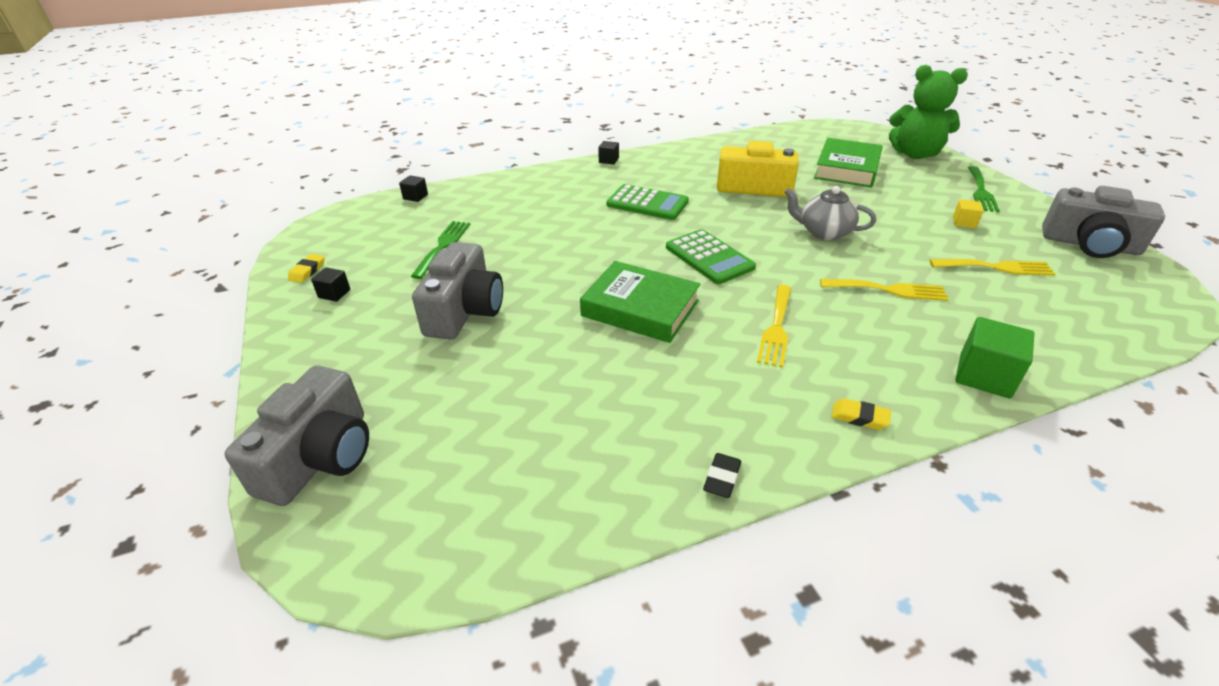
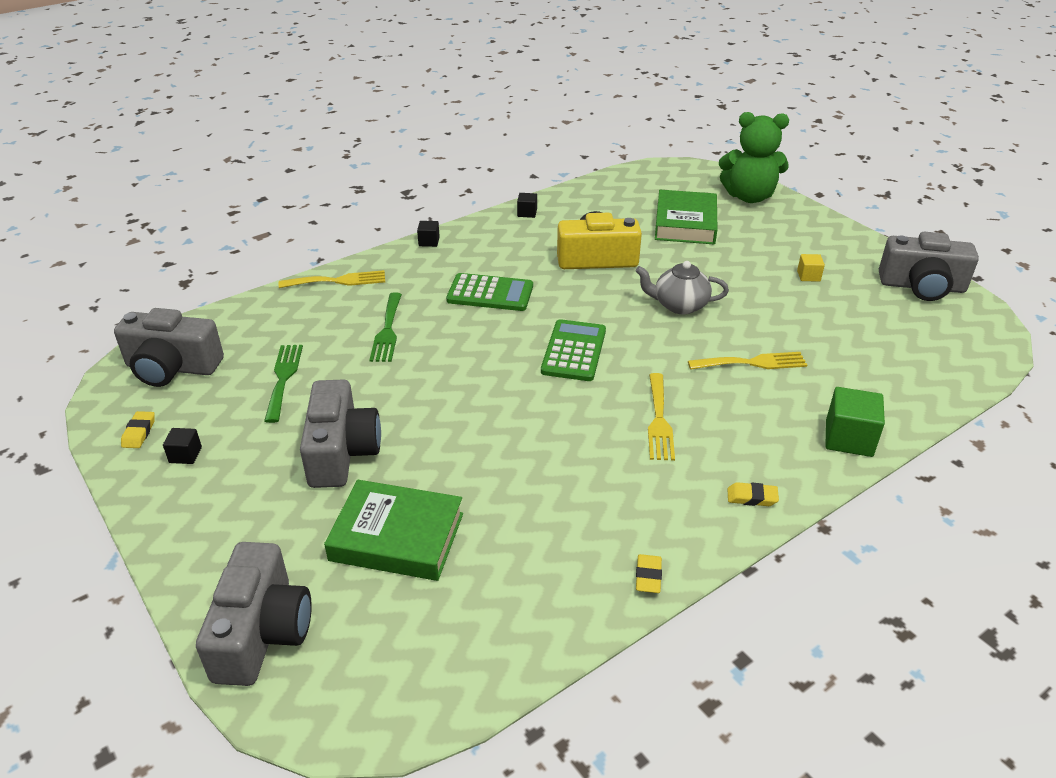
camera: 15 degrees left, 0 degrees up
black cube [399,175,428,202] -> black cube moved to [517,193,537,218]
green book [580,261,700,343] -> green book moved to [324,480,463,581]
green calculator [666,229,756,284] -> green calculator turned 120 degrees counterclockwise [541,319,606,381]
black eraser [703,453,741,498] -> yellow eraser [636,554,662,593]
yellow fork [930,259,1055,276] -> yellow fork moved to [279,270,385,288]
green fork [968,166,1000,212] -> green fork moved to [369,292,402,362]
none -> grey camera [114,308,224,387]

